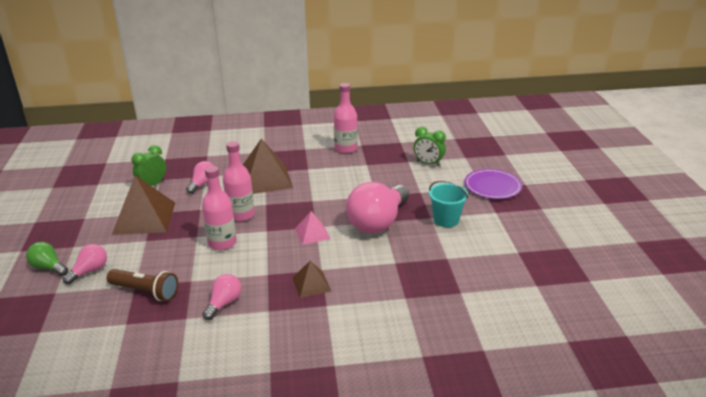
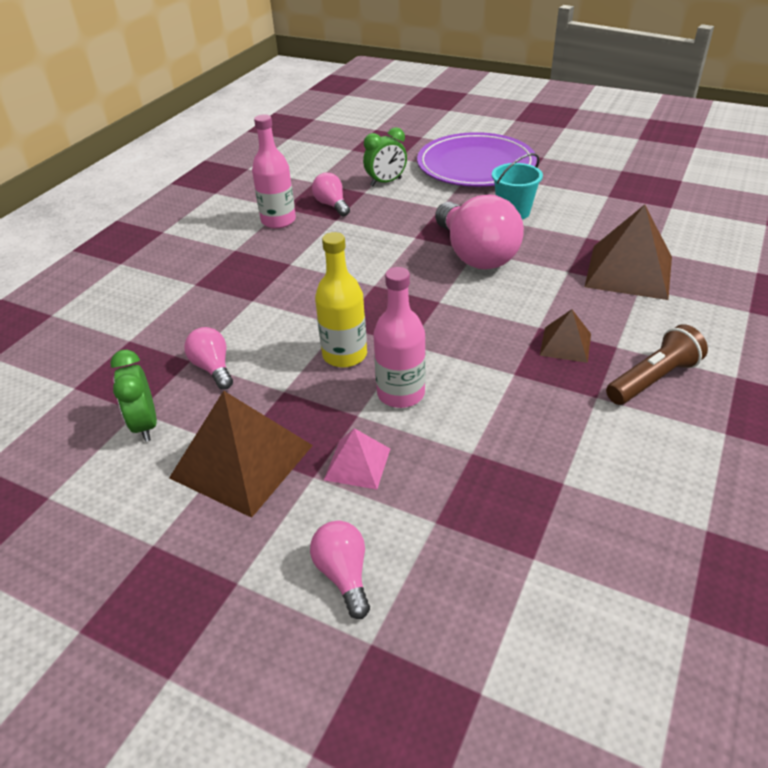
camera: 55 degrees left, 10 degrees up
green light bulb [26,242,68,276] -> none
brown flashlight [107,269,178,301] -> brown flashlight moved to [606,324,708,405]
pink light bulb [203,274,241,320] -> pink light bulb moved to [312,173,350,217]
pink bottle [223,141,255,222] -> yellow bottle [315,232,367,368]
brown pyramid [243,139,293,194] -> brown pyramid moved to [585,204,672,300]
pink pyramid [295,211,330,245] -> pink pyramid moved to [324,428,390,490]
purple plate [464,169,522,199] -> purple plate [417,132,537,187], size x1.66

